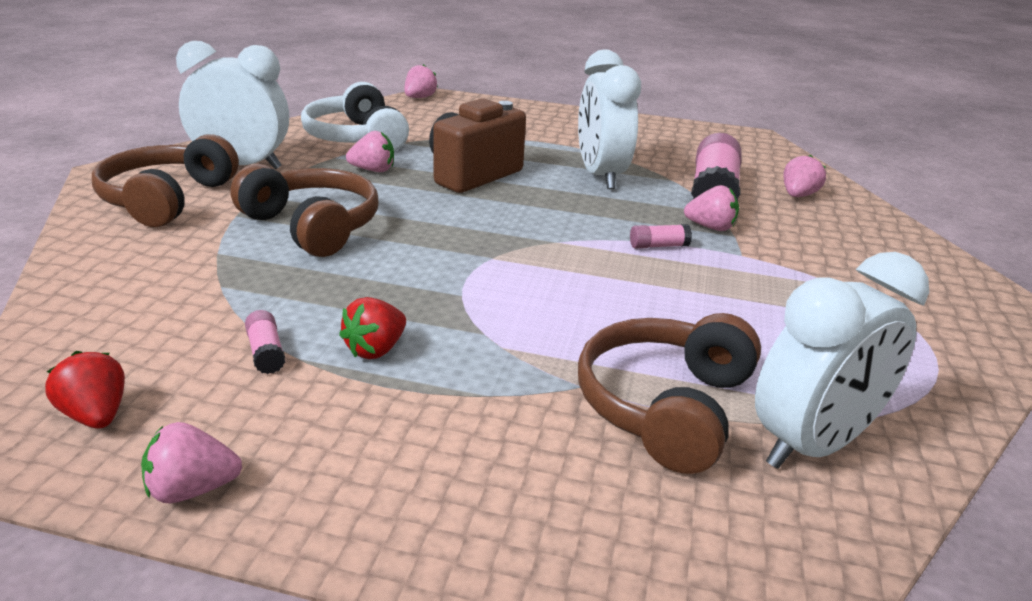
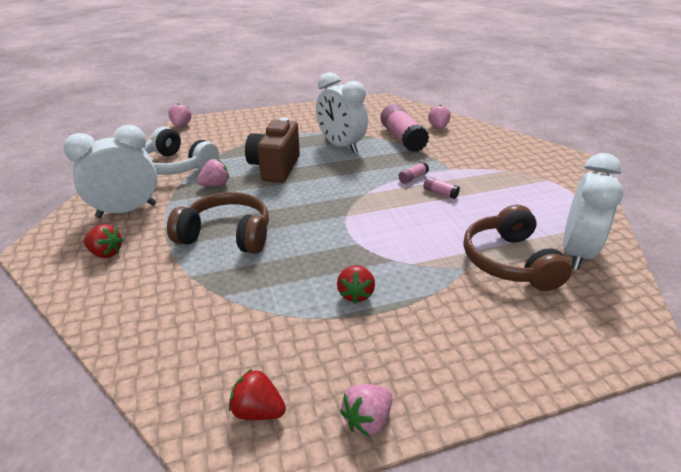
camera: 30 degrees left, 5 degrees up
brown headphones [92,134,239,227] -> red strawberry [83,224,123,258]
pink glue stick [245,310,285,374] -> pink glue stick moved to [423,177,460,199]
pink strawberry [684,185,739,231] -> none

